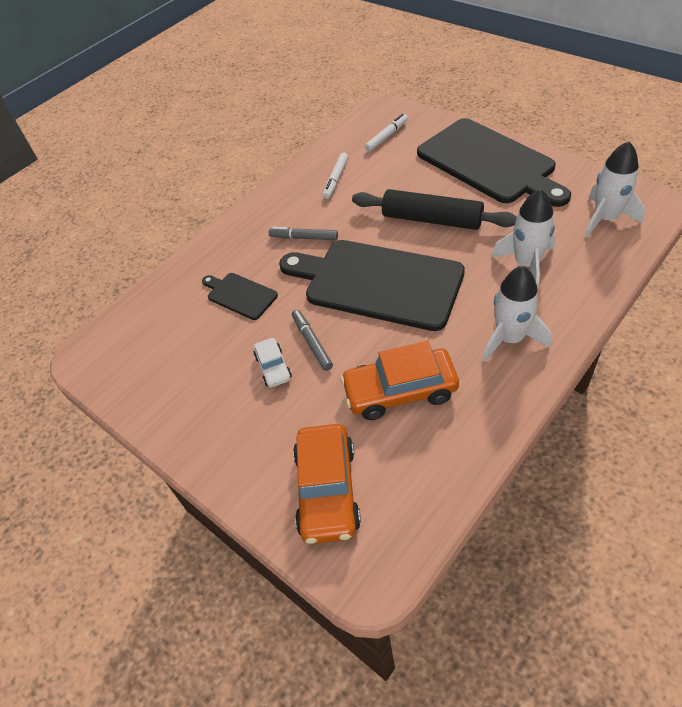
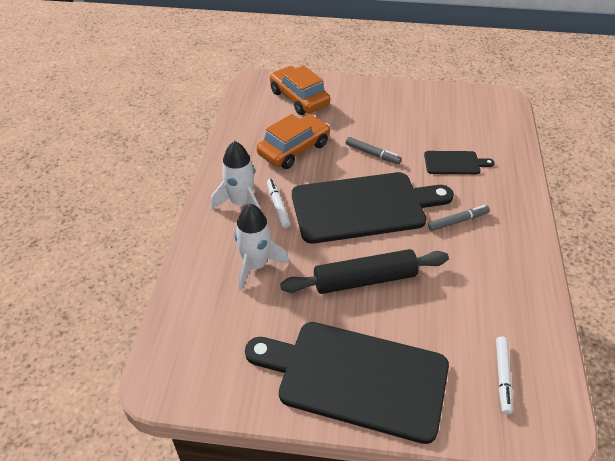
camera: 140 degrees right, 5 degrees down
white car [254,338,292,388] -> none
white marker [323,152,348,199] -> white marker moved to [267,178,290,228]
white rocket [585,141,645,238] -> none

